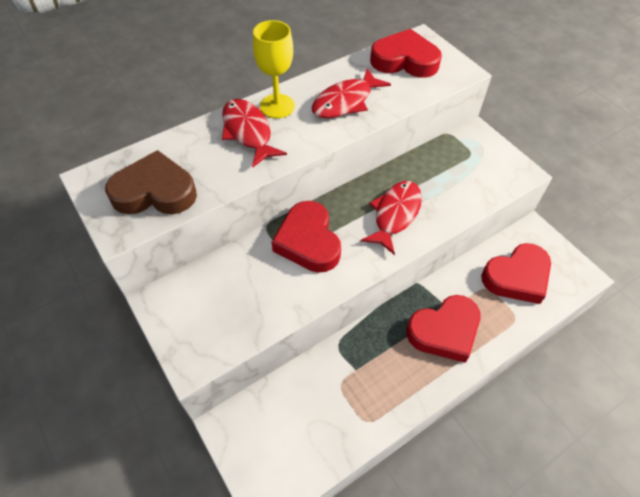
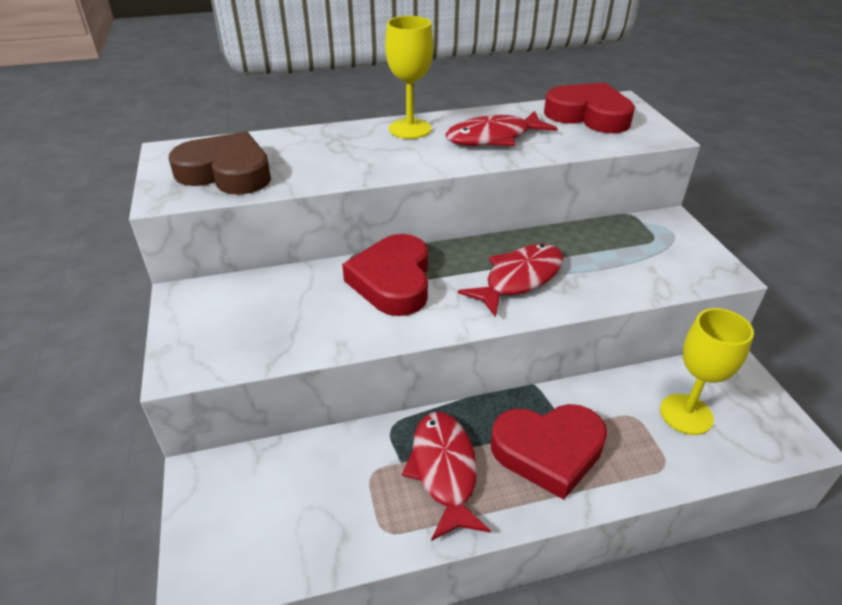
camera: 20 degrees right, 15 degrees down
red fish [222,99,287,168] -> red fish moved to [402,412,491,541]
red heart [481,243,551,304] -> yellow goblet [660,308,754,435]

